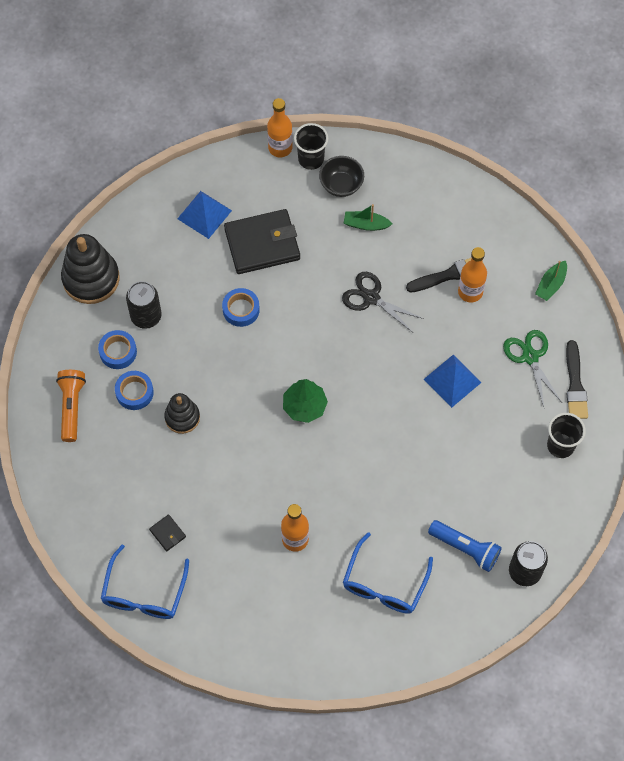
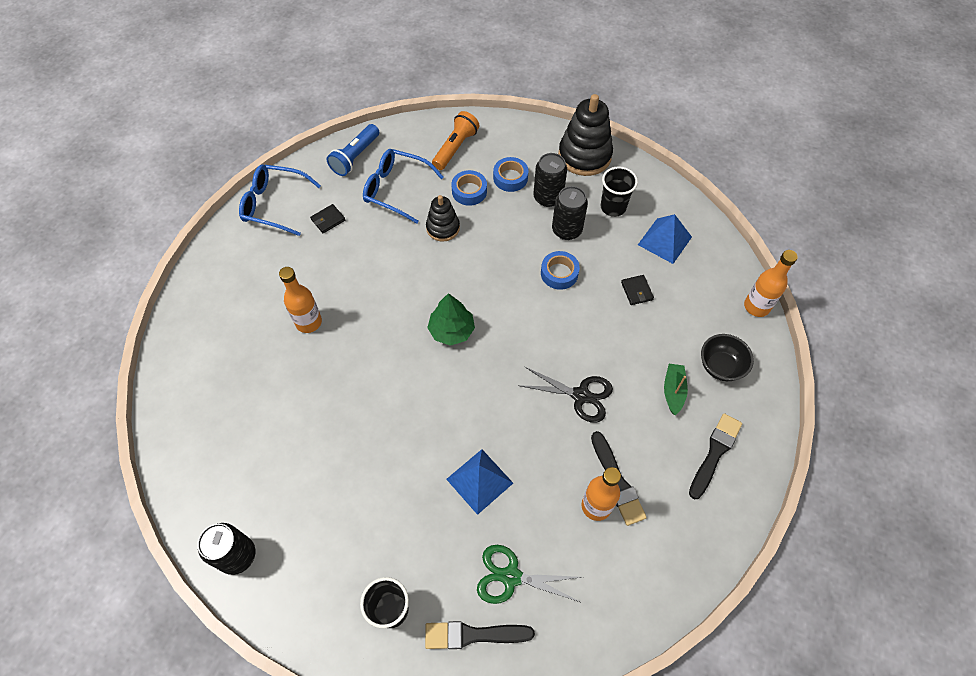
camera: 90 degrees right, 5 degrees down
orange flashlight [56,370,86,442] -> orange flashlight turned 60 degrees counterclockwise [432,111,480,170]
black wallet [224,209,300,274] -> black wallet [621,275,654,305], size x0.42
black cup [294,123,328,170] -> black cup moved to [601,166,638,217]
black scissors [342,272,424,332] -> black scissors turned 75 degrees clockwise [518,367,613,423]
blue glasses [343,532,433,614] -> blue glasses moved to [363,149,443,224]
blue flashlight [428,520,502,572] -> blue flashlight moved to [326,124,379,176]
green scissors [503,330,562,407] -> green scissors turned 150 degrees counterclockwise [477,545,581,604]
green boat [535,261,567,301] -> none
none -> black can [552,186,588,240]
none -> black brush [689,413,742,499]

